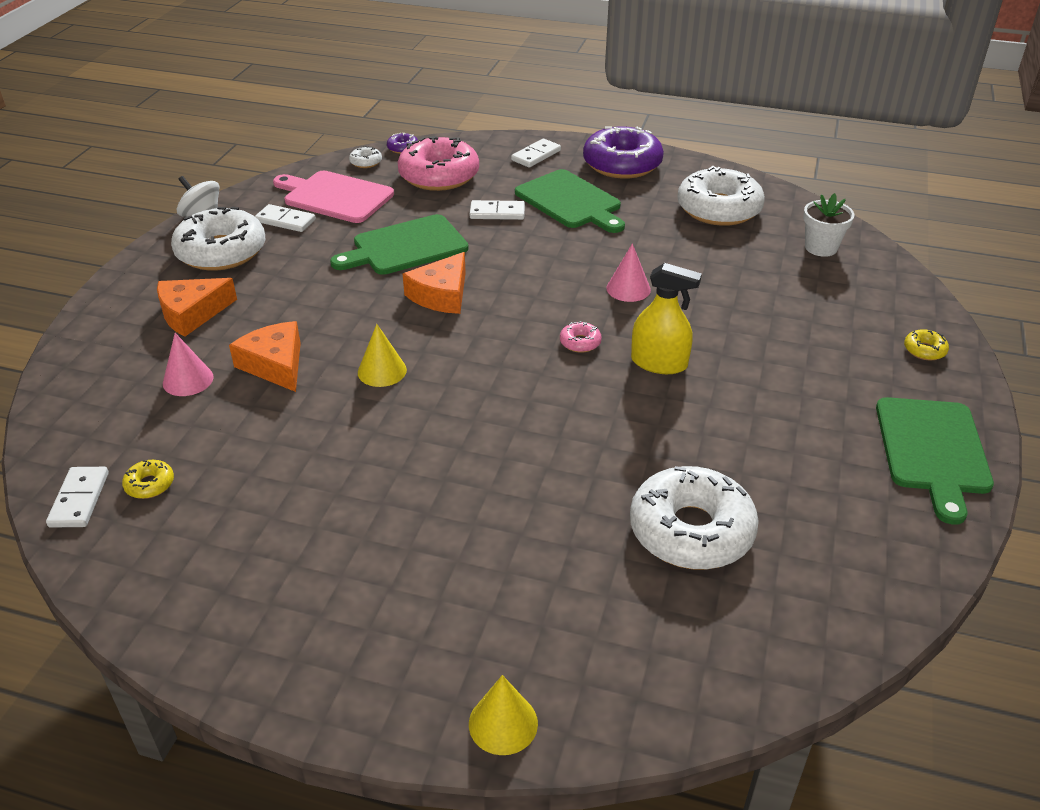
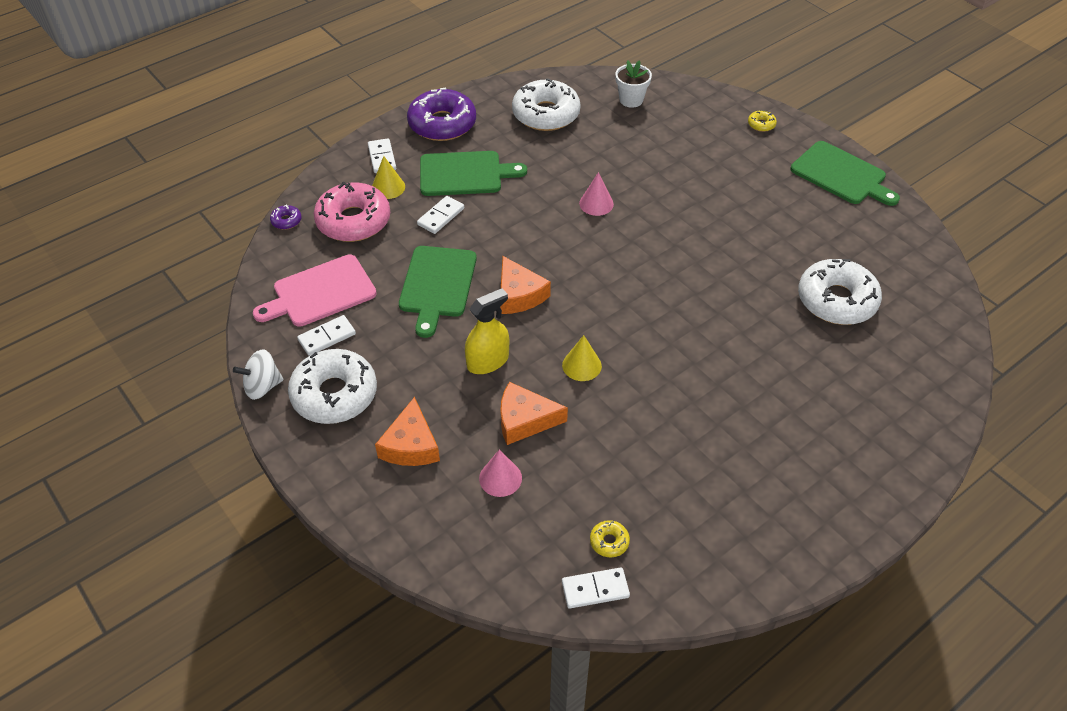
camera: 55 degrees left, 10 degrees up
white domino [46,467,109,528] -> white domino turned 45 degrees counterclockwise [562,567,630,608]
white donut [349,146,382,168] -> none
yellow cone [469,675,538,755] -> yellow cone moved to [372,156,405,199]
pink donut [560,321,602,353] -> none
yellow spray bottle [631,263,702,374] -> yellow spray bottle moved to [465,288,509,374]

